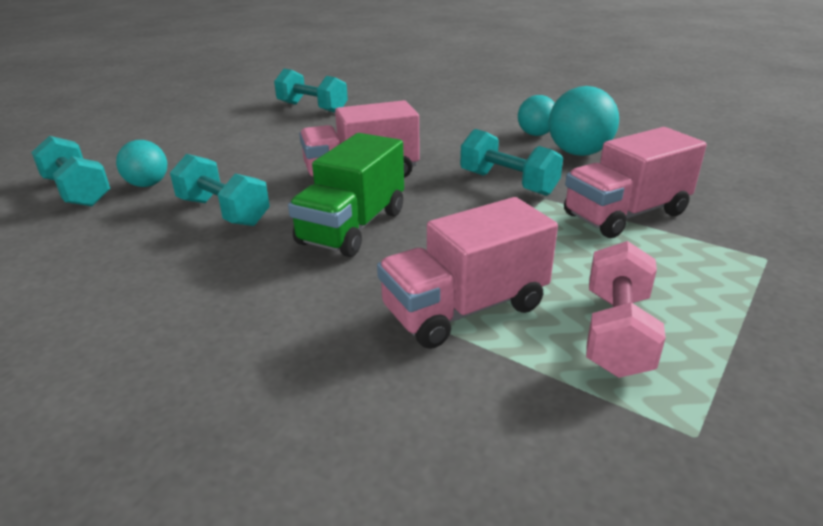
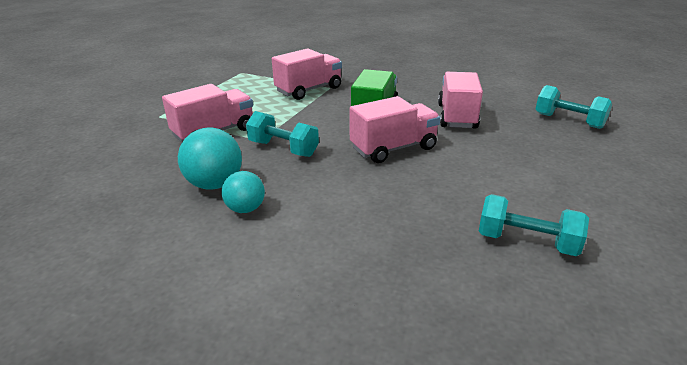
camera: 170 degrees right, 0 degrees up
turquoise ball [116,140,167,187] -> none
turquoise dumbbell [170,154,270,226] -> pink truck [438,72,483,129]
pink dumbbell [586,241,666,378] -> none

